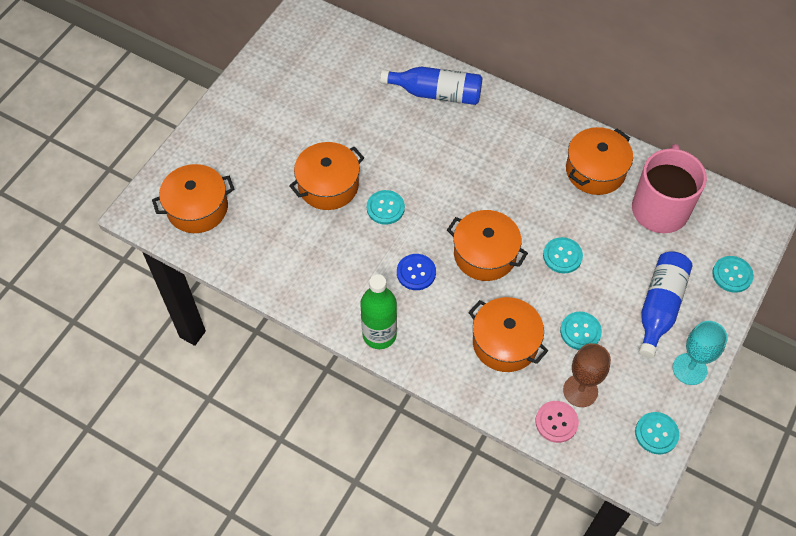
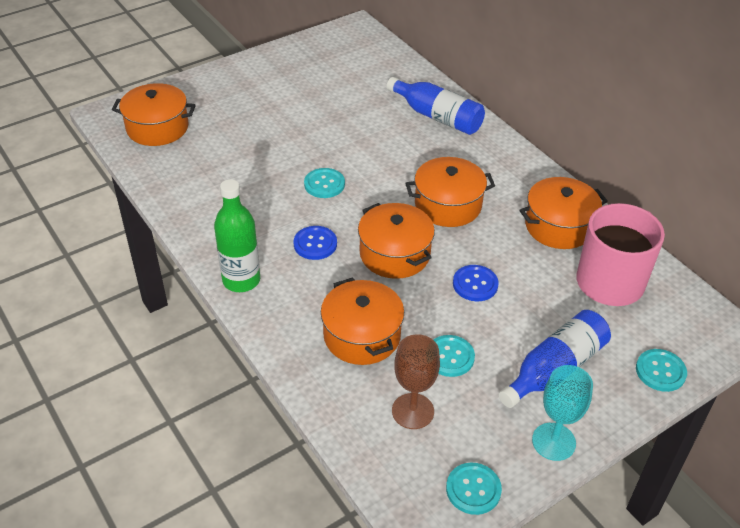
camera: 25 degrees right, 15 degrees down
orange pot [289,142,364,210] -> orange pot moved to [405,157,495,227]
pink button [535,401,579,443] -> none
turquoise button [543,237,583,273] -> blue button [453,265,499,301]

